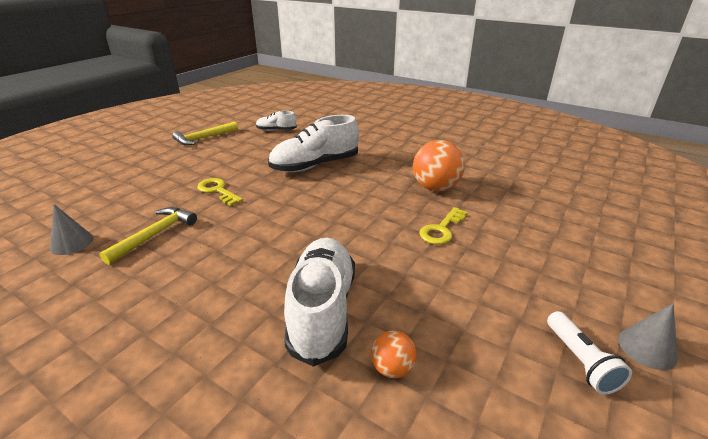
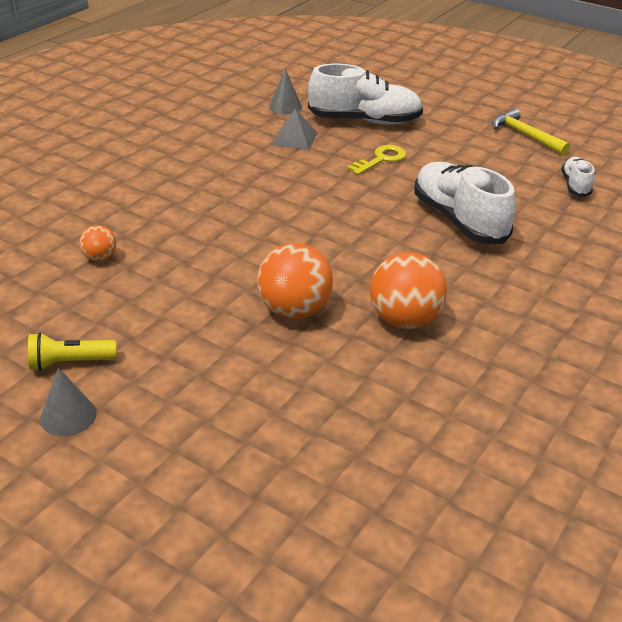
camera: 90 degrees right, 5 degrees up
yellow hammer [99,207,197,265] -> grey pyramid [272,108,317,150]
white shoe [284,238,355,367] -> white shoe moved to [308,64,423,125]
yellow key [419,207,468,245] -> orange ball [257,243,333,319]
white flashlight [547,311,632,395] -> yellow flashlight [28,333,116,371]

